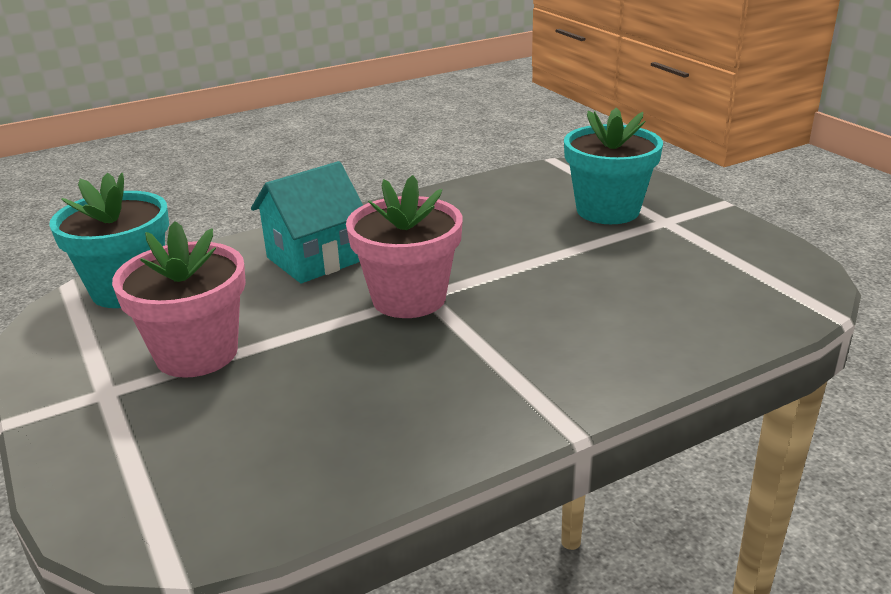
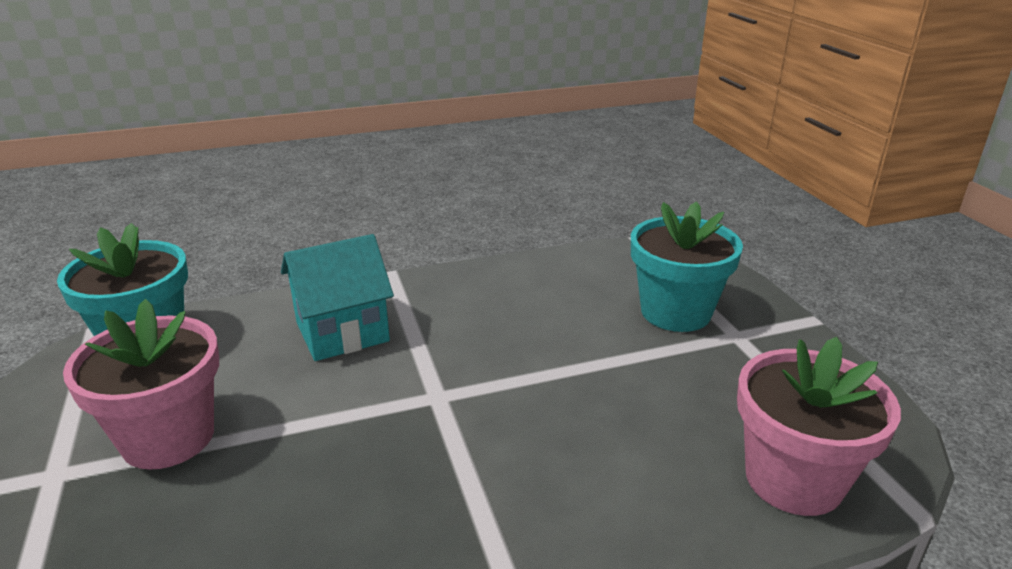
camera: 10 degrees right, 0 degrees up
pink flower pot [346,175,462,318] -> pink flower pot moved to [737,337,901,516]

